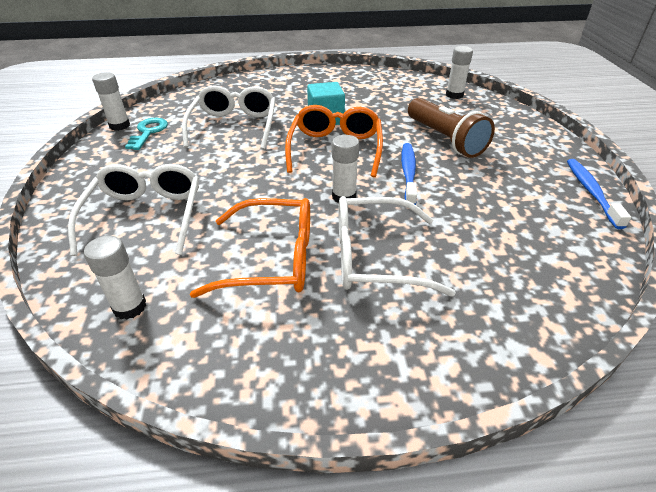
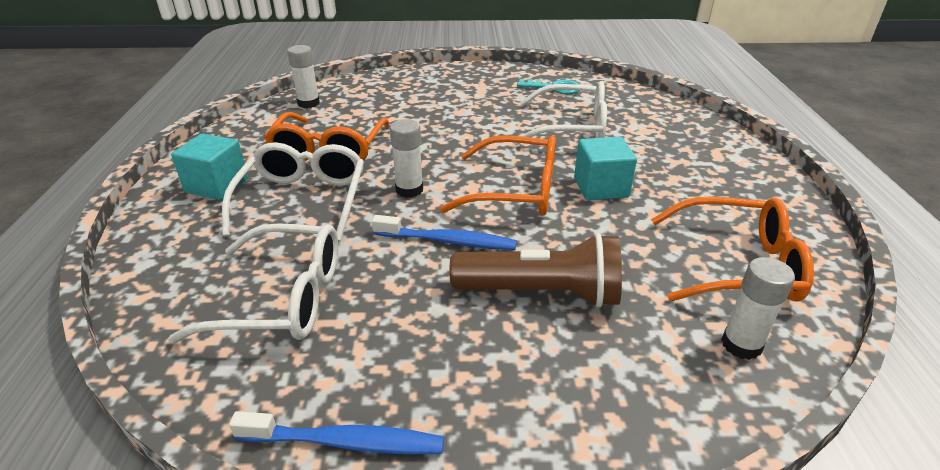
camera: 95 degrees right, 5 degrees down
white glasses [68,164,199,256] -> white glasses moved to [168,223,338,343]
white glue stick [92,72,130,131] -> none
brown flashlight [408,98,495,158] -> brown flashlight turned 150 degrees counterclockwise [449,233,622,308]
none -> turquoise cube [171,133,248,200]
none -> orange glasses [651,196,814,301]

